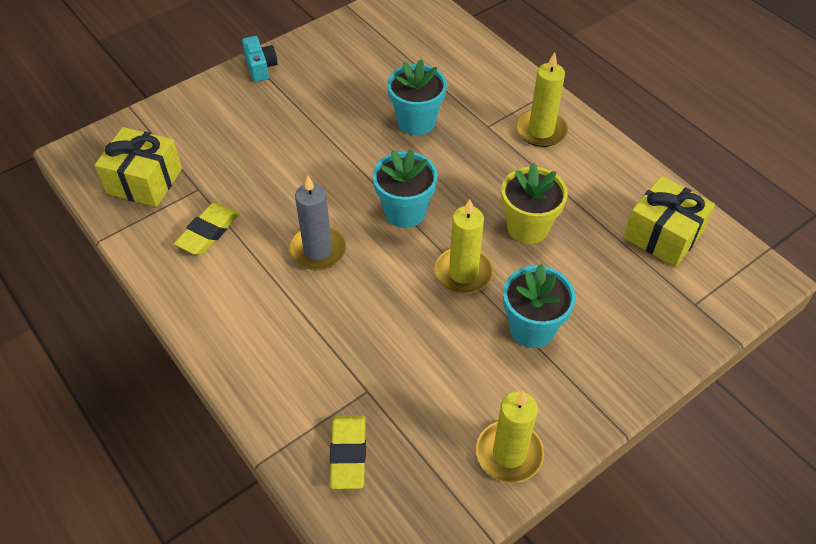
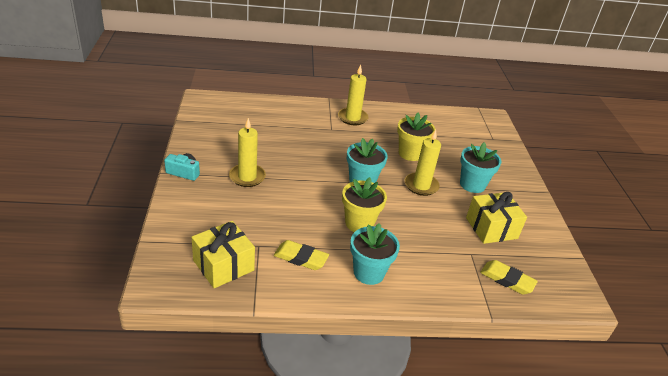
camera: 60 degrees left, 15 degrees down
yellow eraser [174,203,239,255] -> yellow eraser turned 45 degrees counterclockwise [274,240,329,270]
grey candle [289,176,346,270] -> yellow flower pot [342,177,387,232]
turquoise flower pot [387,59,447,135] -> turquoise flower pot moved to [350,223,400,285]
yellow candle [476,391,544,483] -> yellow candle moved to [229,118,266,187]
yellow gift [623,176,715,267] -> yellow gift moved to [466,192,527,244]

